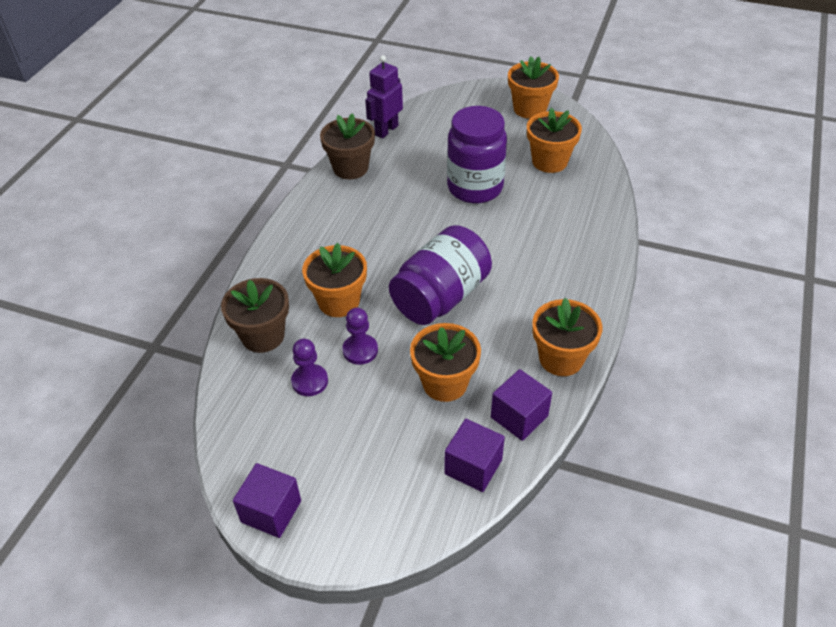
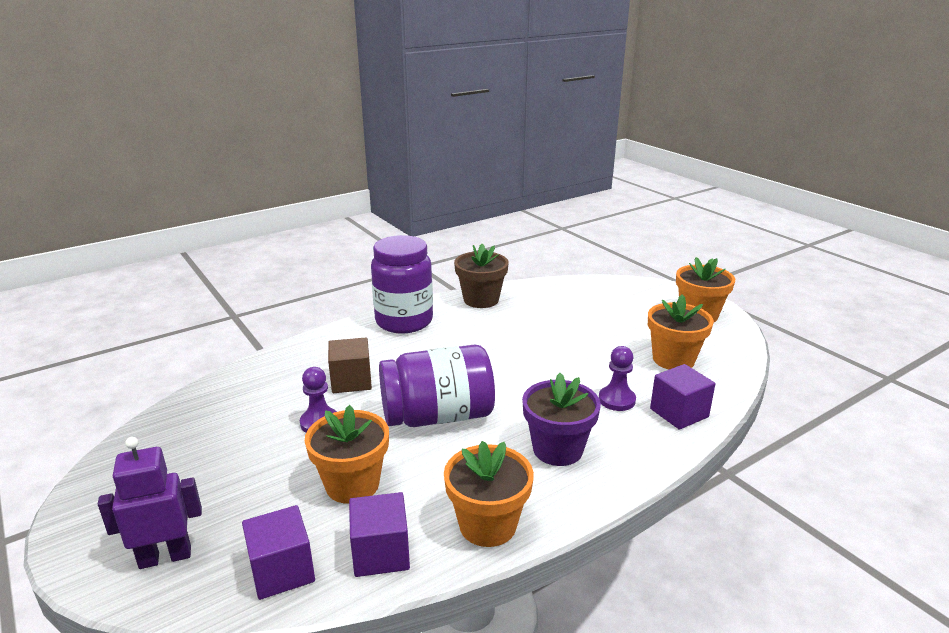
camera: 35 degrees right, 20 degrees down
brown flower pot [221,278,289,353] -> none
purple cube [233,463,301,538] -> purple cube moved to [650,364,715,430]
purple pawn [291,339,328,396] -> purple pawn moved to [599,346,636,411]
orange flower pot [302,243,367,317] -> brown cube [328,338,372,393]
purple robot [365,55,403,138] -> purple robot moved to [98,437,202,569]
purple jar [447,106,507,203] -> purple jar moved to [371,235,433,333]
none -> purple flower pot [522,373,601,466]

